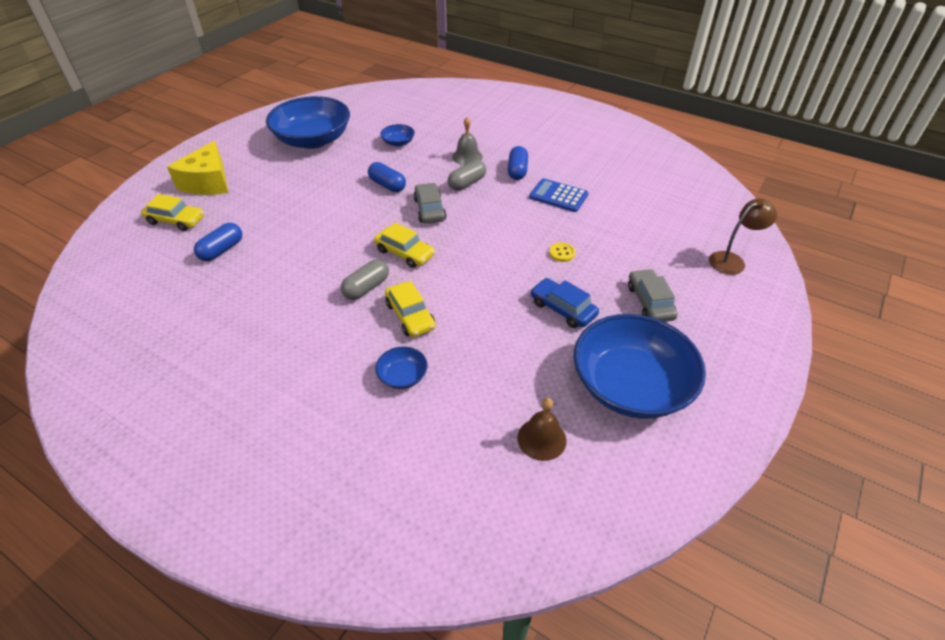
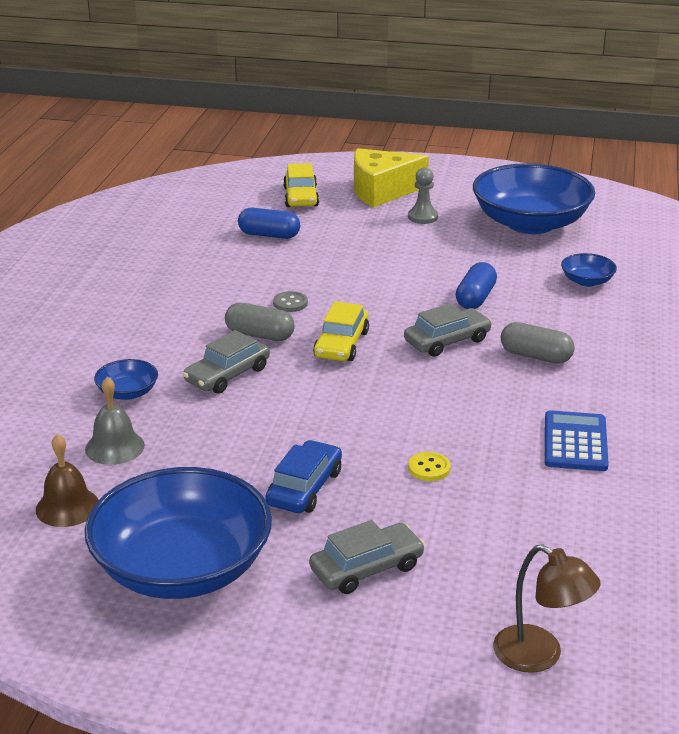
camera: 70 degrees right, 15 degrees down
yellow car [385,281,436,337] -> grey car [183,330,270,394]
grey bell [452,117,483,165] -> grey bell moved to [85,377,145,465]
blue capsule [508,146,528,180] -> none
none -> grey button [273,291,308,312]
none -> grey pawn [408,167,438,224]

